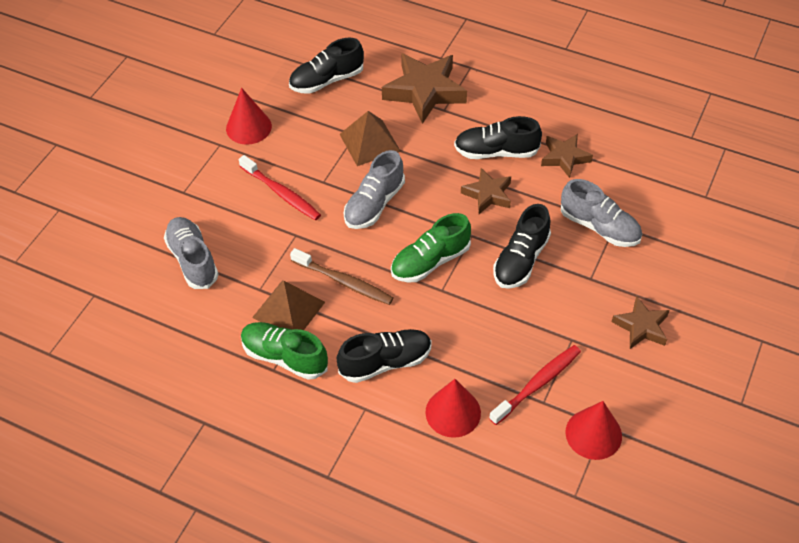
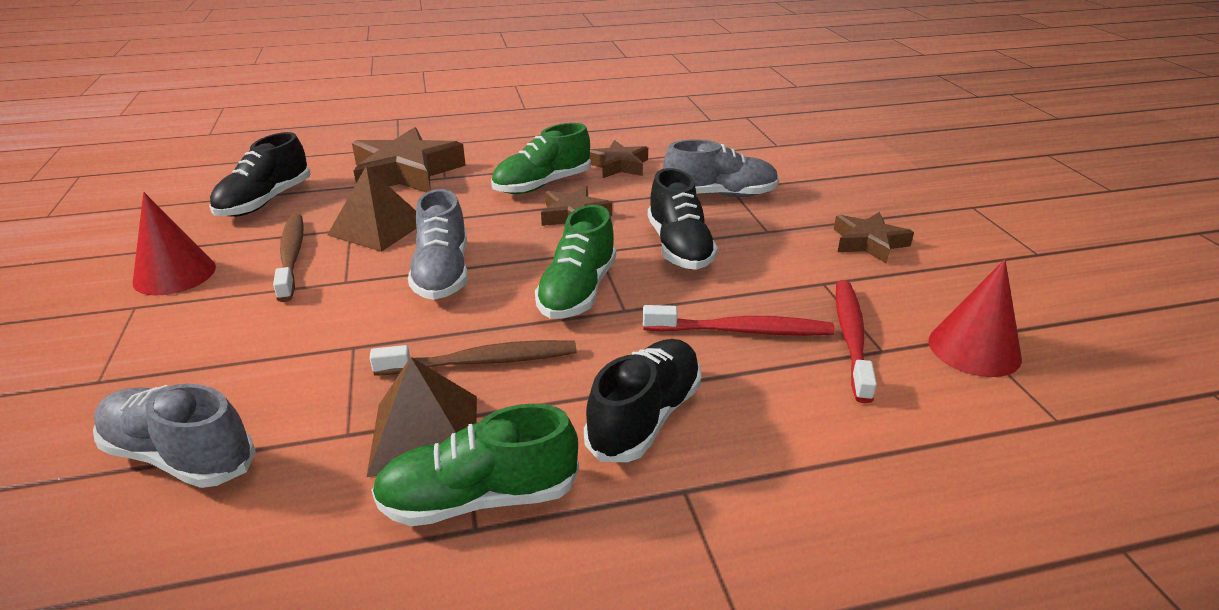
camera: 40 degrees left, 20 degrees down
red toothbrush [239,155,321,221] -> red toothbrush moved to [643,305,835,336]
red cone [425,379,481,438] -> none
black shoe [454,116,542,159] -> green shoe [491,123,591,194]
none -> brown toothbrush [273,214,304,302]

